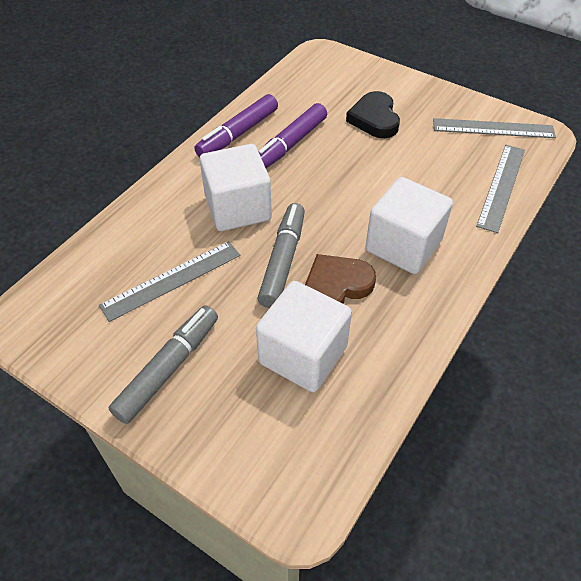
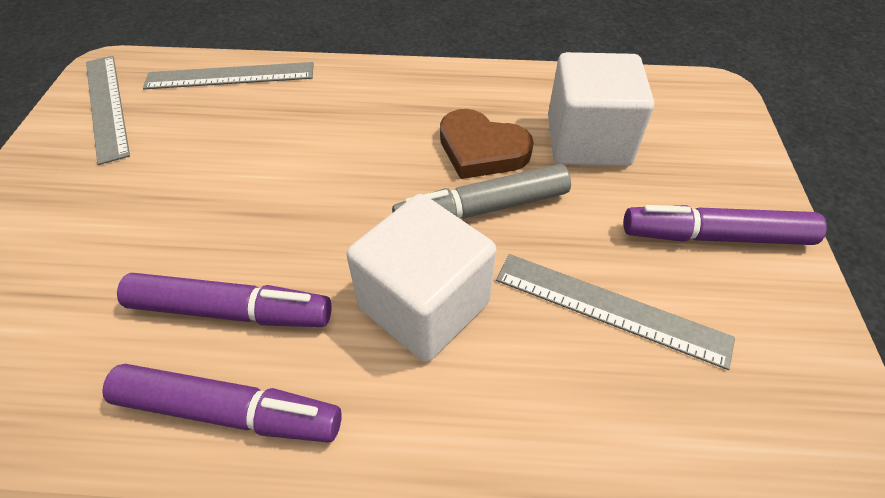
camera: 120 degrees left, 0 degrees up
grey marker [108,305,218,424] -> purple marker [623,205,827,245]
black heart [346,91,400,138] -> none
white cube [365,177,453,274] -> none

